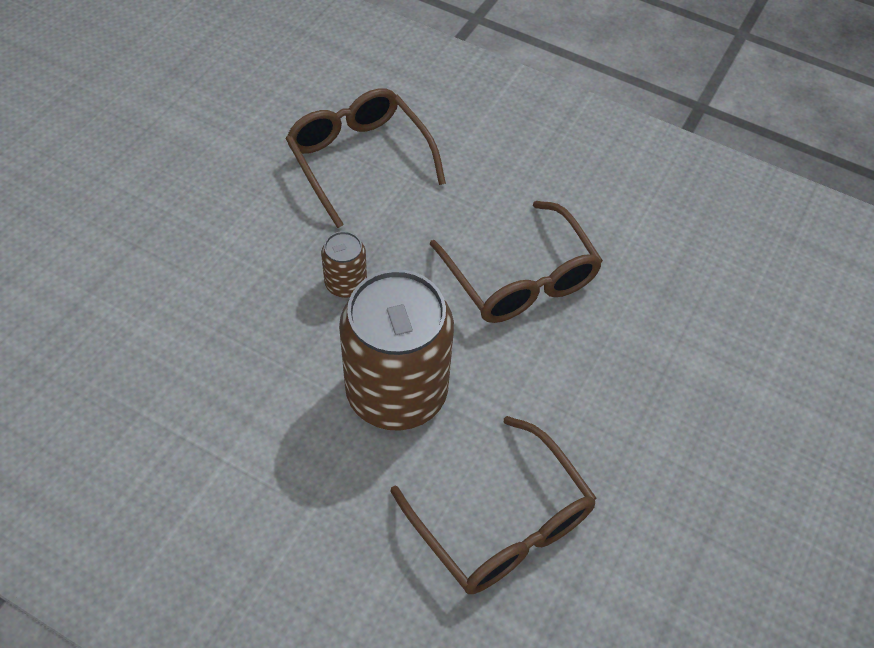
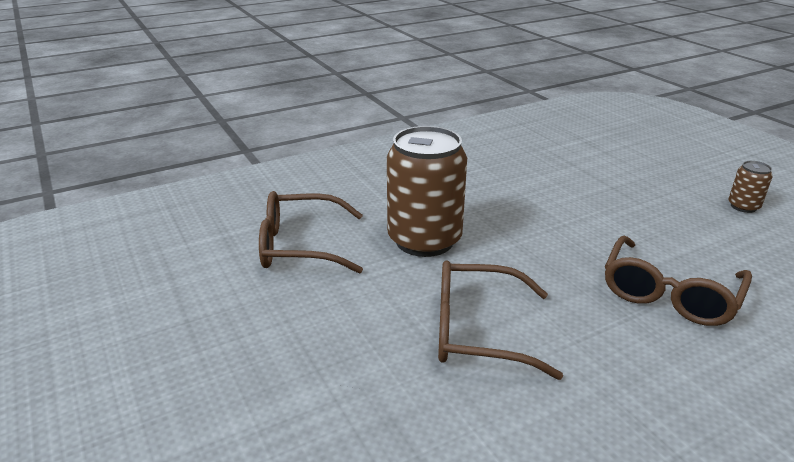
camera: 125 degrees right, 25 degrees down
brown glasses [286,88,446,228] -> brown glasses turned 120 degrees clockwise [605,236,752,326]
brown can [321,231,367,298] -> brown can moved to [728,161,772,213]

